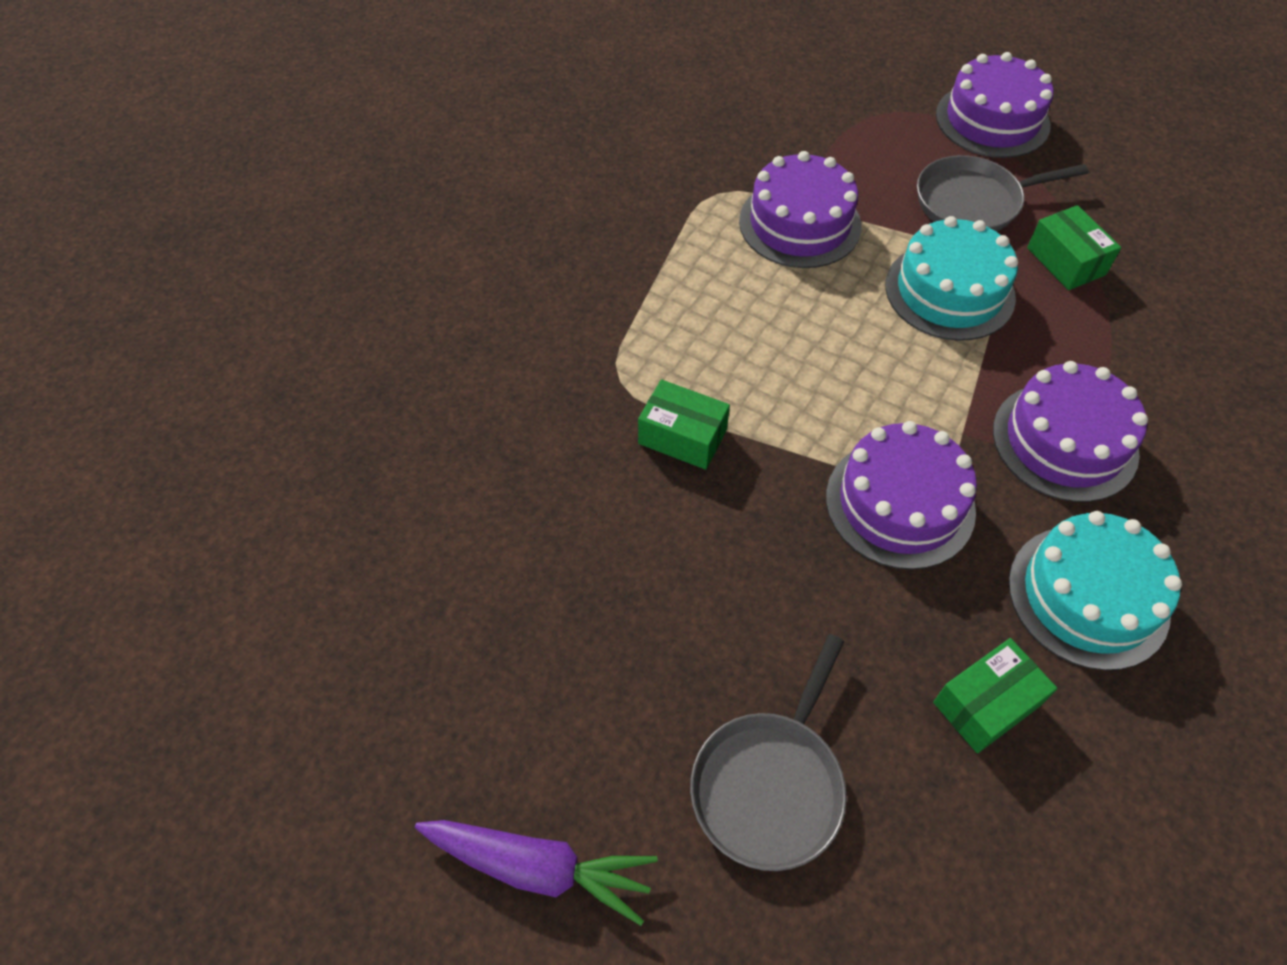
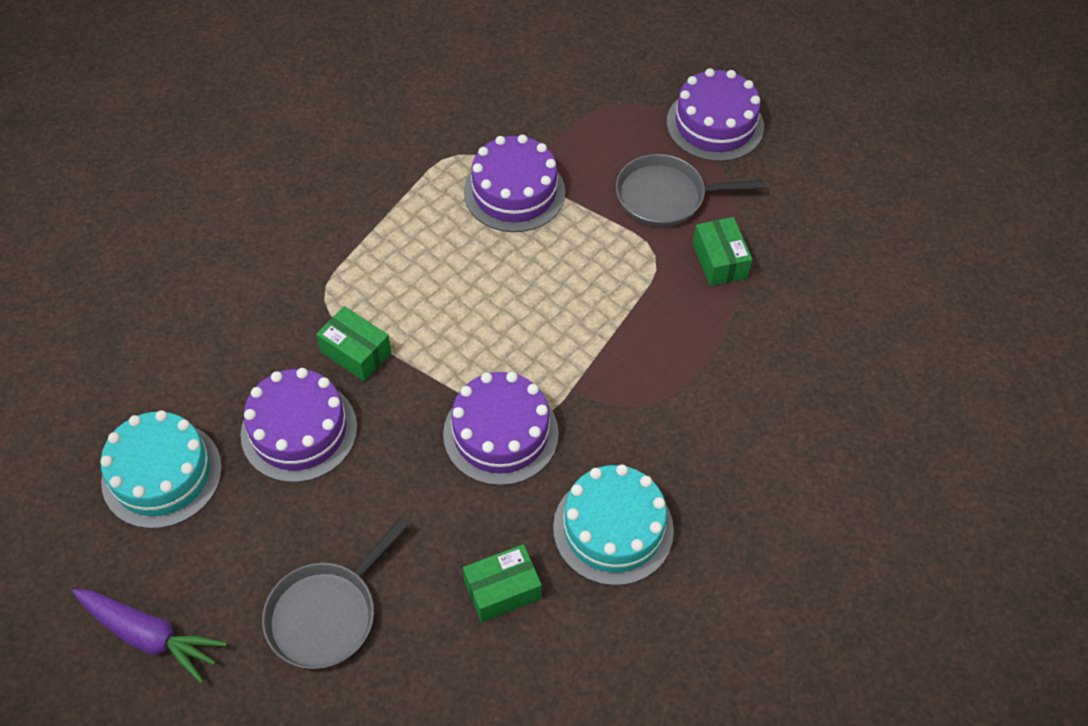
camera: 10 degrees right, 0 degrees up
turquoise cake [885,216,1018,341] -> turquoise cake moved to [100,410,222,529]
purple cake [993,361,1148,502] -> purple cake moved to [241,368,357,482]

